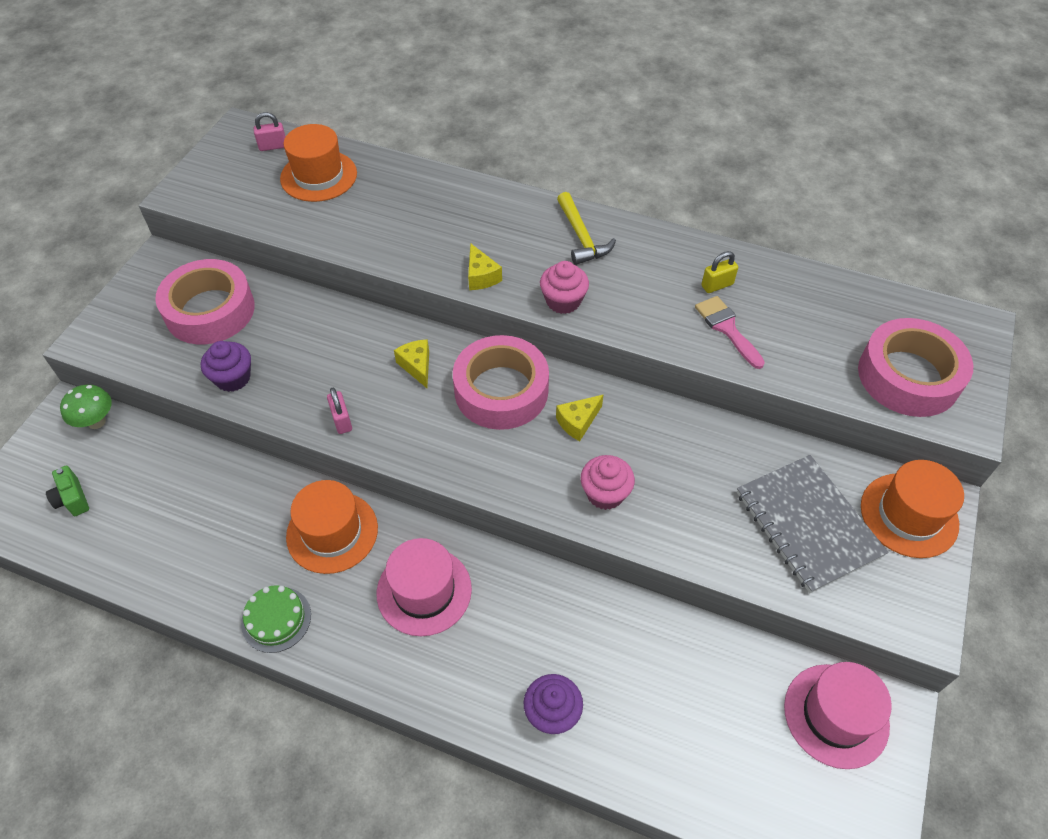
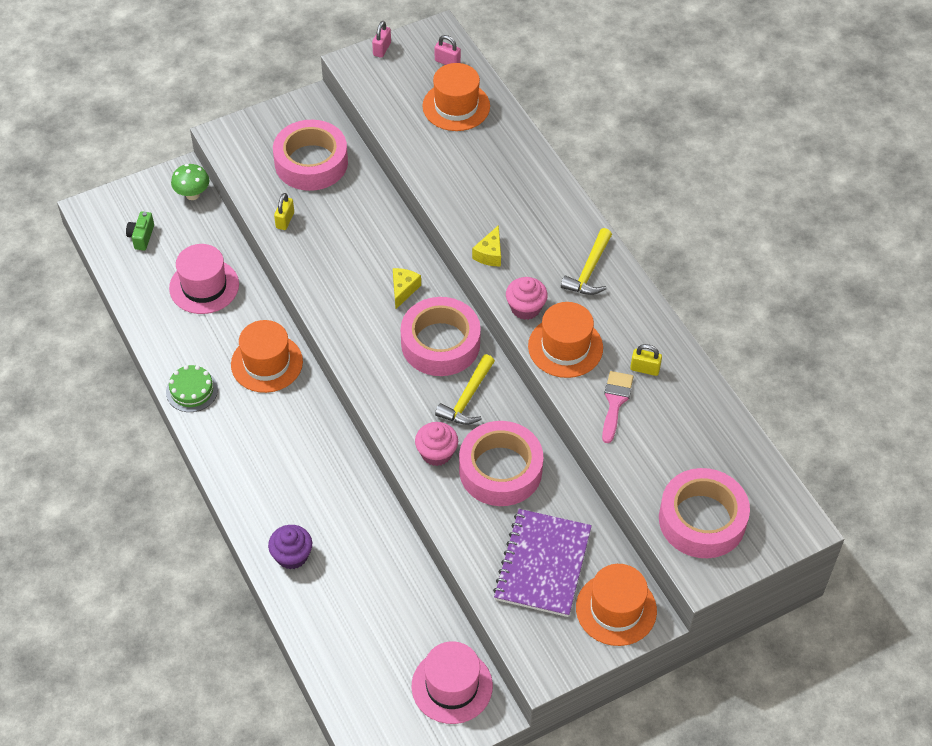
camera: 40 degrees right, 0 degrees up
purple cupcake [201,341,251,392] -> yellow padlock [274,193,294,230]
pink padlock [327,388,352,434] -> pink padlock moved to [372,21,391,58]
pink hat [377,538,472,636] -> pink hat moved to [169,244,239,314]
yellow cheese [556,394,604,441] -> yellow hammer [435,354,495,425]
grey notebook [737,455,889,593] -> purple notebook [493,509,592,617]
none -> pink tape [459,421,543,506]
none -> orange hat [528,302,603,378]

